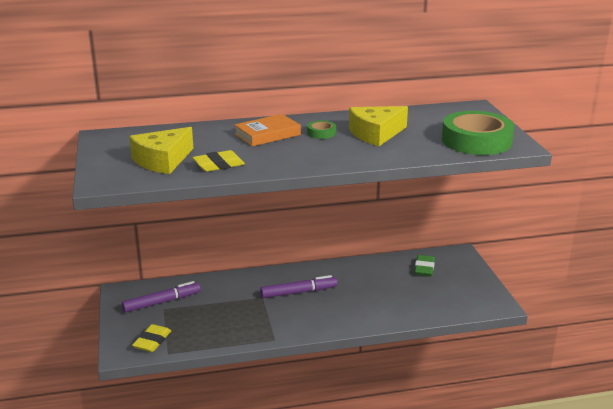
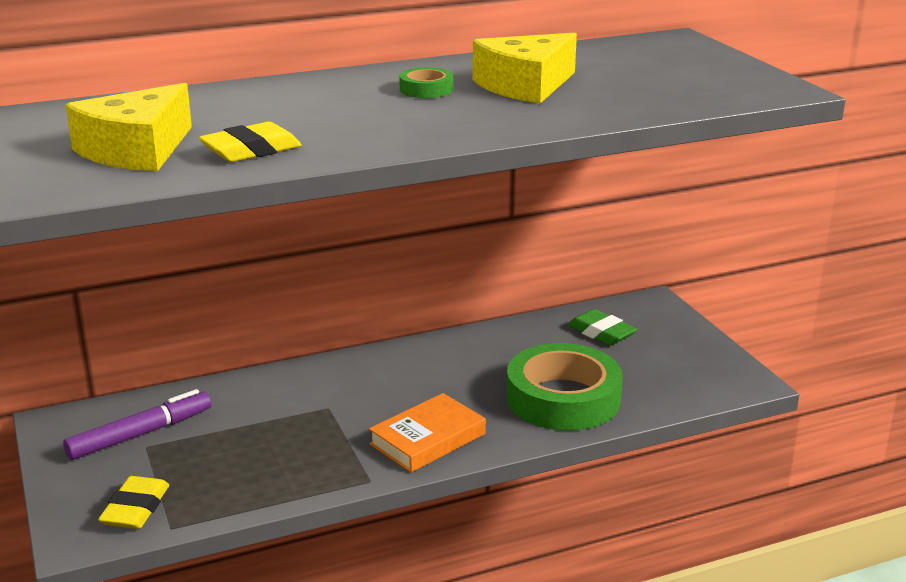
camera: 10 degrees left, 0 degrees up
orange book [234,114,301,146] -> orange book moved to [369,393,486,472]
purple marker [260,275,337,298] -> none
green eraser [414,255,435,276] -> green eraser turned 45 degrees counterclockwise [568,309,637,346]
green tape [442,111,514,155] -> green tape moved to [507,343,623,431]

